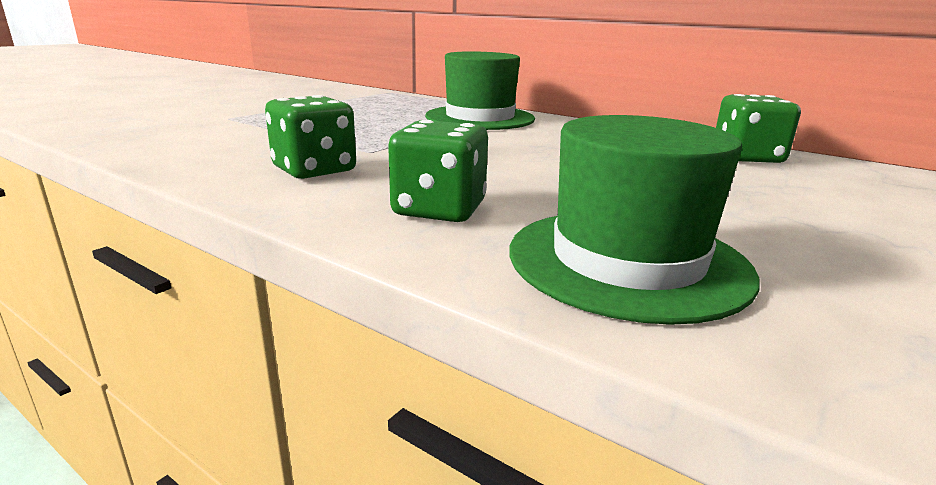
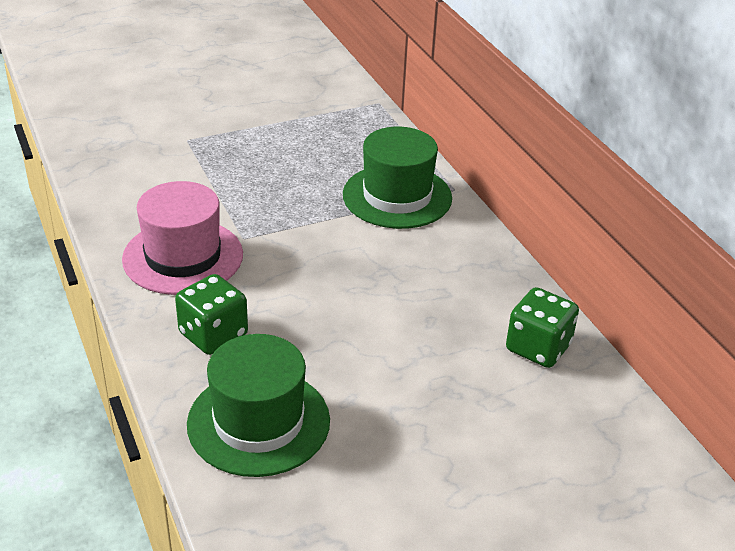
camera: 30 degrees right, 15 degrees up
green dice [265,95,356,179] -> pink hat [122,181,243,295]

